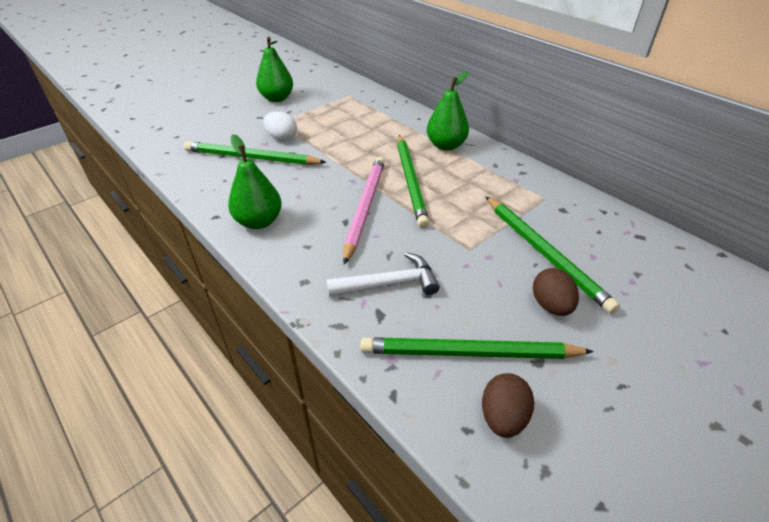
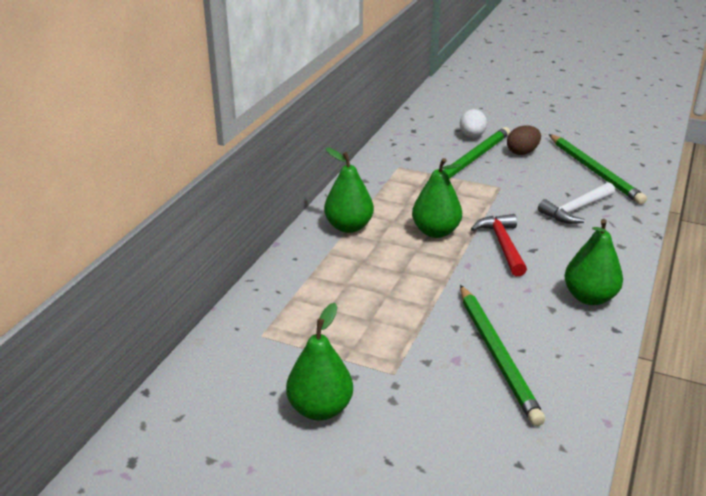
camera: 115 degrees left, 10 degrees down
white egg [264,111,297,141] -> white egg moved to [460,109,487,138]
white hammer [327,252,440,297] -> white hammer turned 90 degrees counterclockwise [538,182,615,224]
pink pencil [343,157,385,264] -> red hammer [471,214,527,276]
green pencil [397,135,429,228] -> green pear [412,158,462,238]
brown egg [482,373,534,438] -> none

